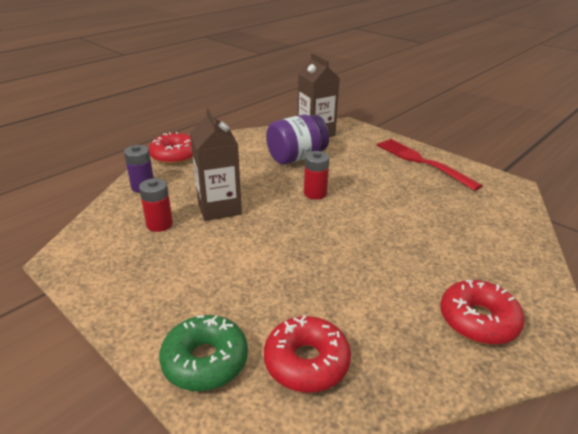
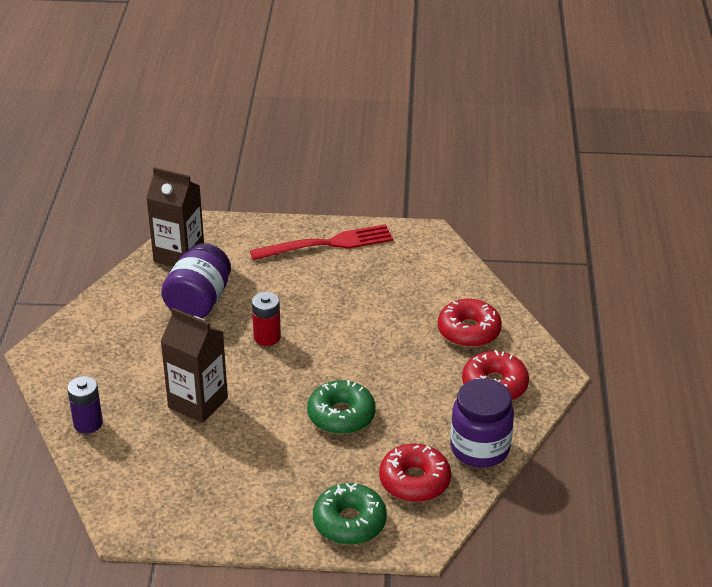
camera: 40 degrees left, 5 degrees up
red battery [139,178,173,232] -> none
red donut [149,132,193,164] -> red donut moved to [438,299,502,347]
red fork [377,139,483,191] -> red fork turned 150 degrees clockwise [250,224,393,260]
none -> green donut [307,380,376,434]
none -> purple jar [450,378,514,468]

